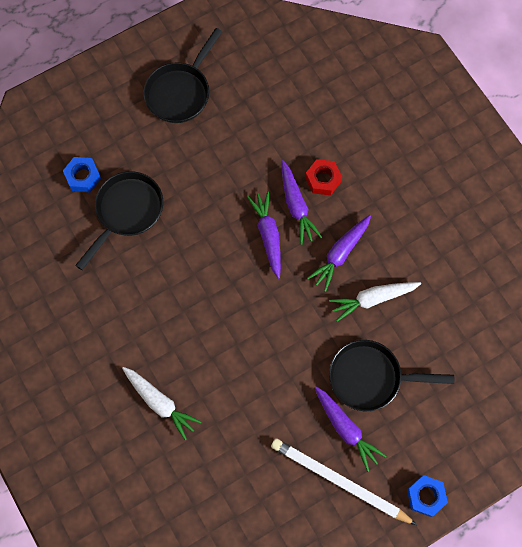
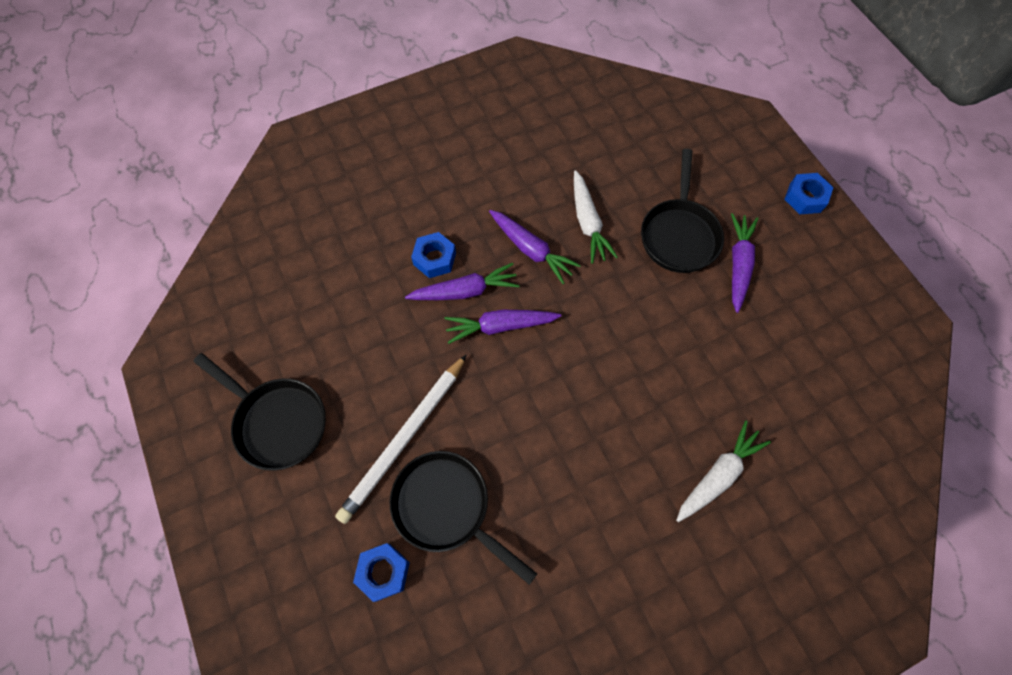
camera: 85 degrees left, 5 degrees down
white pencil [271,438,417,525] -> white pencil moved to [335,354,467,524]
red nut [305,159,342,195] -> blue nut [411,232,456,278]
purple carrot [314,386,386,472] -> purple carrot turned 45 degrees counterclockwise [731,213,758,313]

